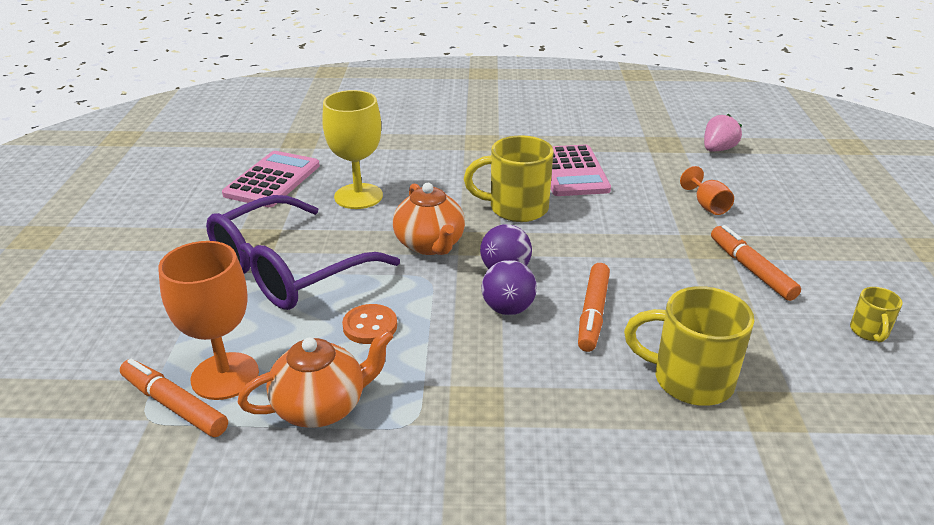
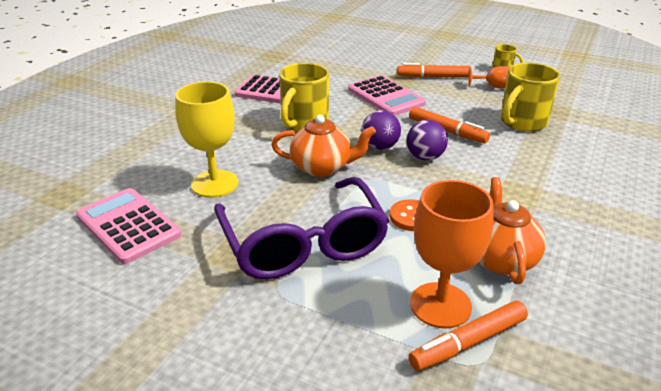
camera: 65 degrees left, 0 degrees up
orange goblet [680,166,734,215] -> orange goblet moved to [468,66,510,88]
pink strawberry [704,114,742,152] -> none
none -> pink calculator [348,75,426,116]

